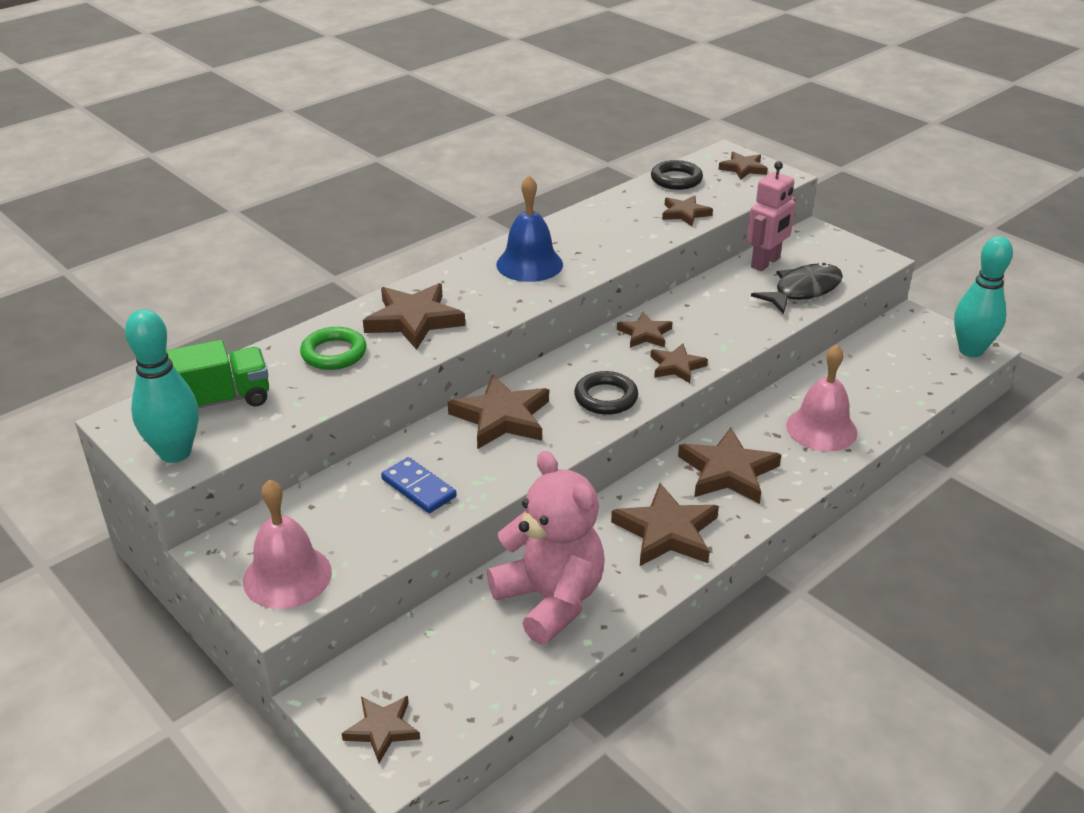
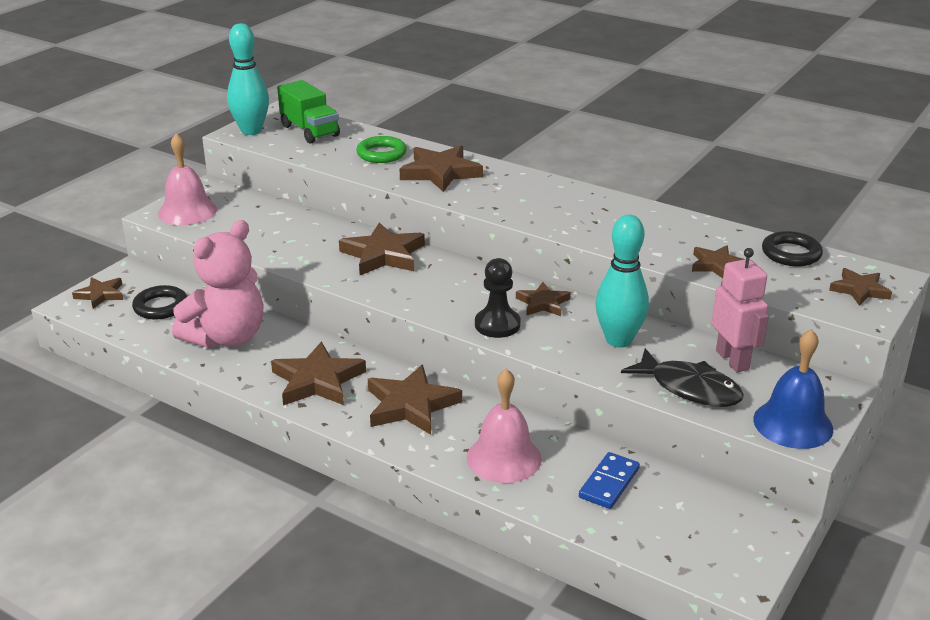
camera: 75 degrees right, 5 degrees down
blue domino [381,457,457,513] -> blue domino moved to [579,452,640,509]
blue bell [496,175,563,282] -> blue bell moved to [753,329,833,449]
black ring [574,371,638,415] -> black ring moved to [132,285,187,320]
brown star [650,343,708,383] -> black pawn [475,258,521,338]
pink robot [747,161,796,271] -> pink robot turned 135 degrees counterclockwise [712,248,769,372]
turquoise bowling pin [954,236,1013,357] -> turquoise bowling pin moved to [595,215,649,348]

